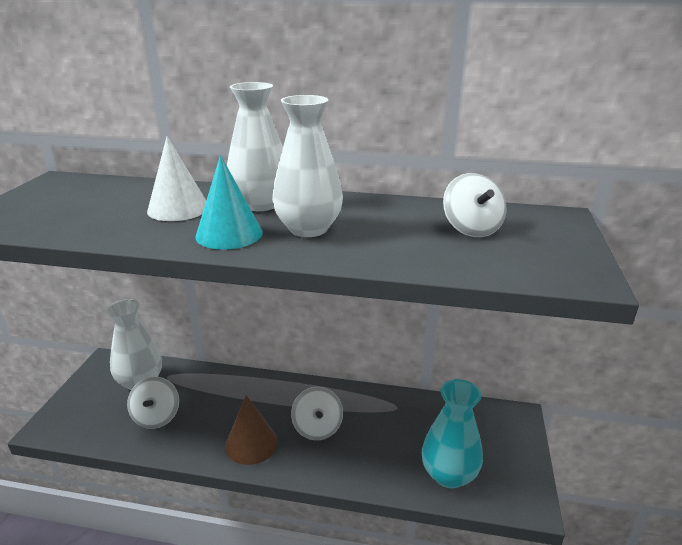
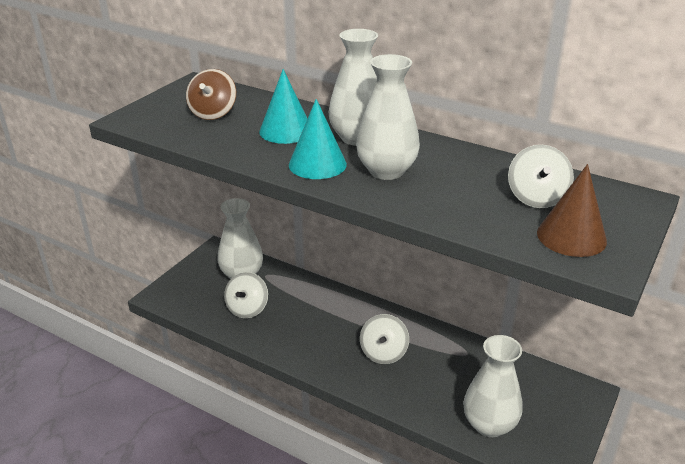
camera: 20 degrees right, 5 degrees up
white cone [147,136,206,221] -> turquoise cone [259,69,308,144]
brown cone [225,395,278,465] -> brown cone moved to [537,164,607,257]
turquoise vase [422,379,483,489] -> white vase [463,335,523,437]
none -> brown spinning top [186,69,236,120]

